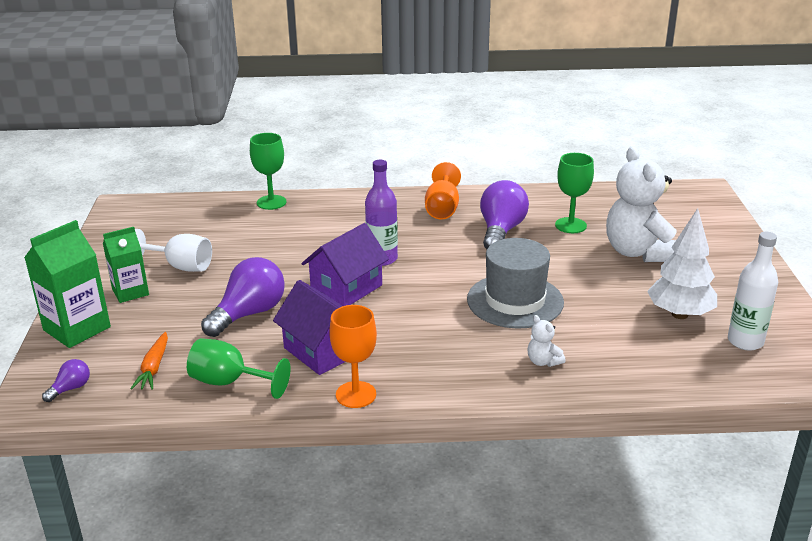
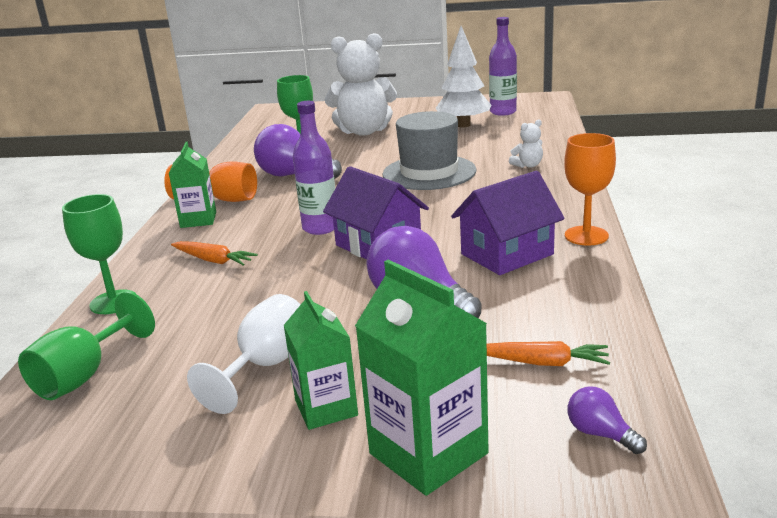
camera: 80 degrees left, 5 degrees down
green goblet [187,338,291,399] -> green goblet moved to [18,292,155,400]
white bottle [728,232,778,350] -> purple bottle [489,17,517,116]
none -> green carton [168,142,216,228]
none -> orange carrot [171,241,258,266]

